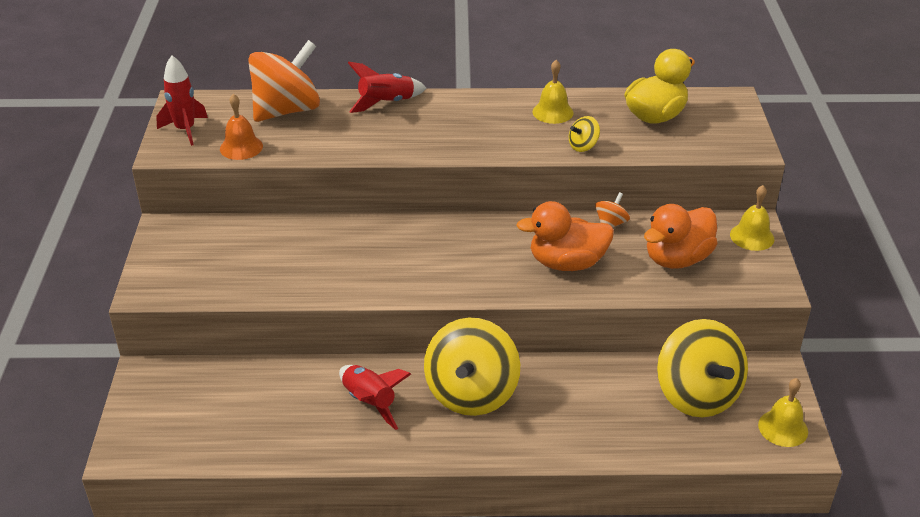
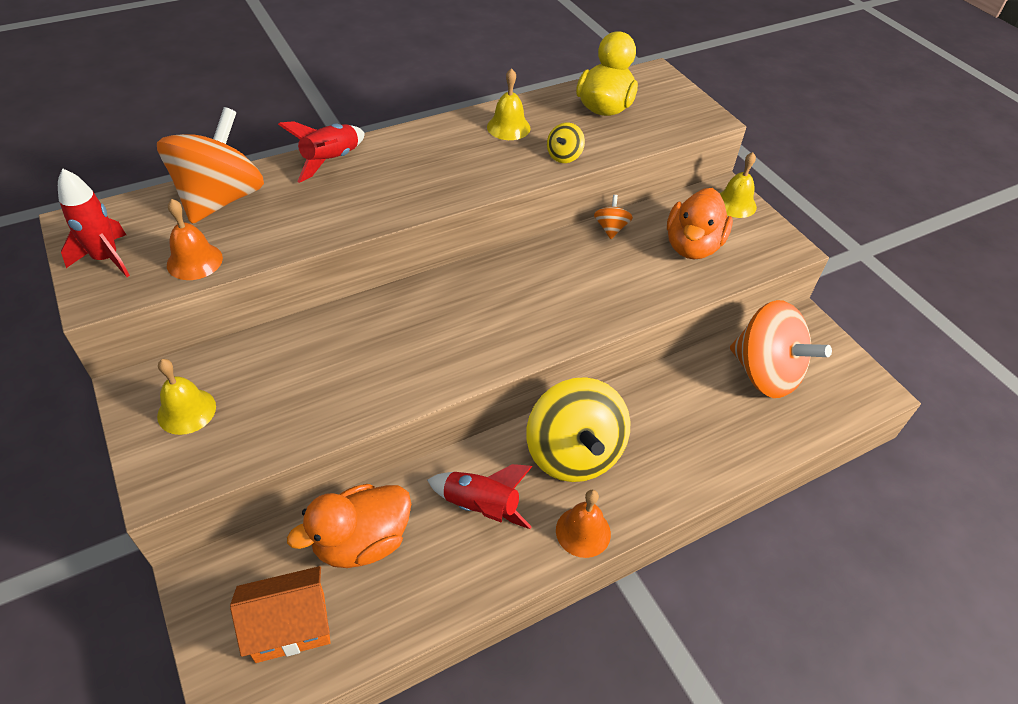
camera: 30 degrees left, 10 degrees up
orange duck [516,201,614,271] -> orange duck moved to [287,484,411,568]
yellow spinning top [657,319,748,417] -> orange spinning top [730,300,832,398]
yellow bell [758,378,808,447] -> yellow bell moved to [157,359,216,435]
none -> orange house [230,566,331,663]
none -> orange bell [556,490,611,558]

